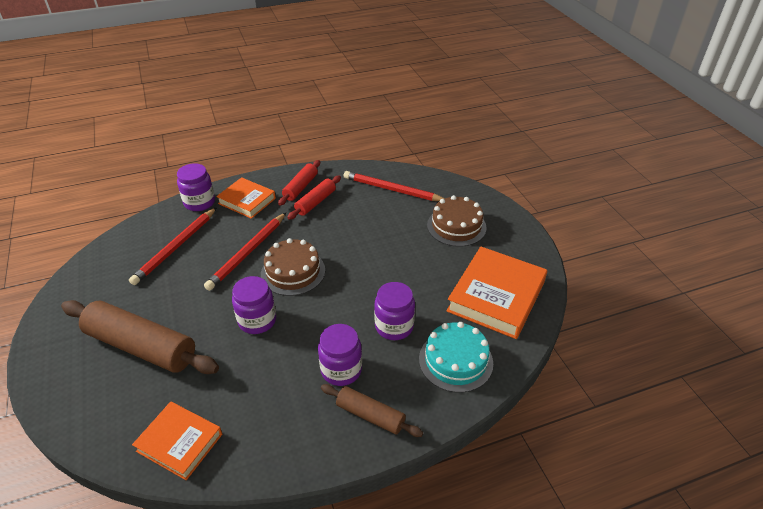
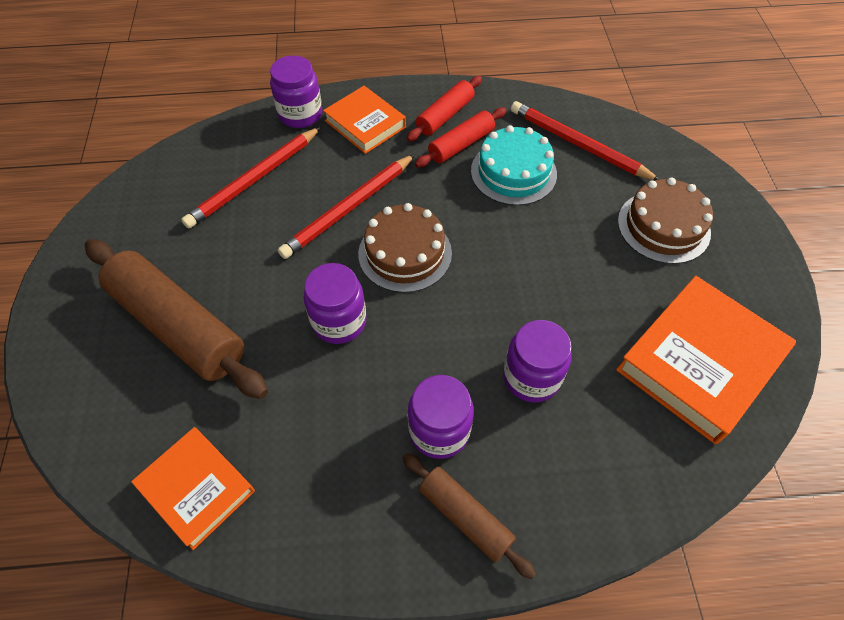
camera: 15 degrees right, 15 degrees up
turquoise cake [419,322,493,393] -> turquoise cake moved to [471,125,557,206]

